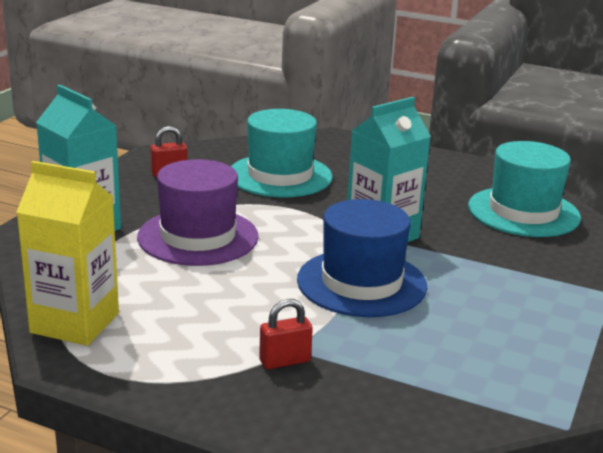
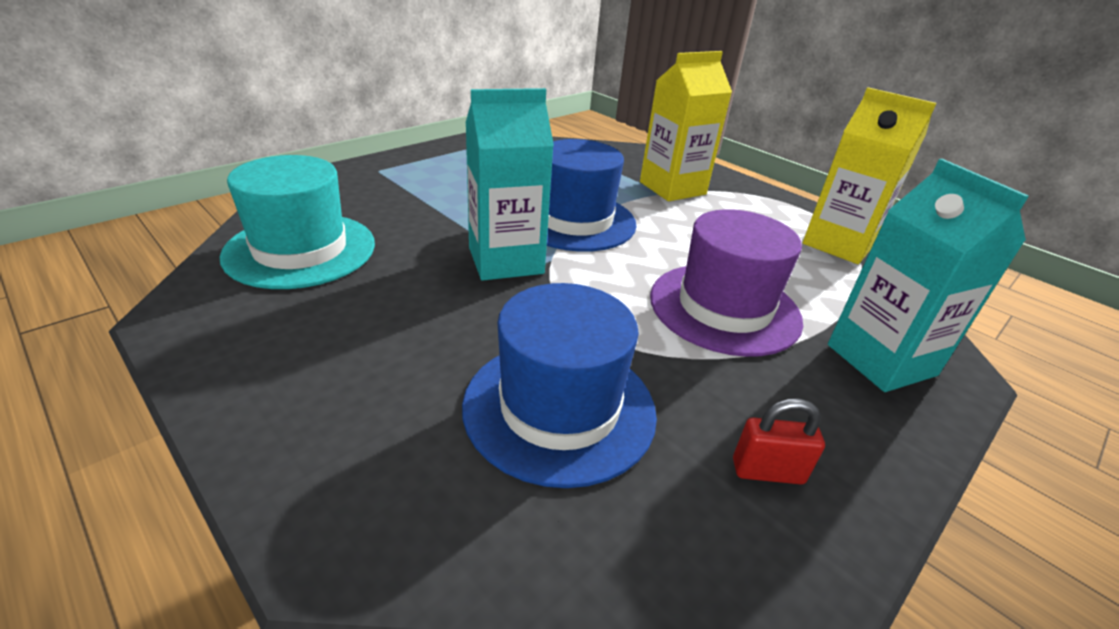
camera: 160 degrees left, 10 degrees up
turquoise hat [231,109,332,198] -> blue hat [462,283,657,488]
red padlock [259,299,313,369] -> yellow carton [640,51,732,201]

